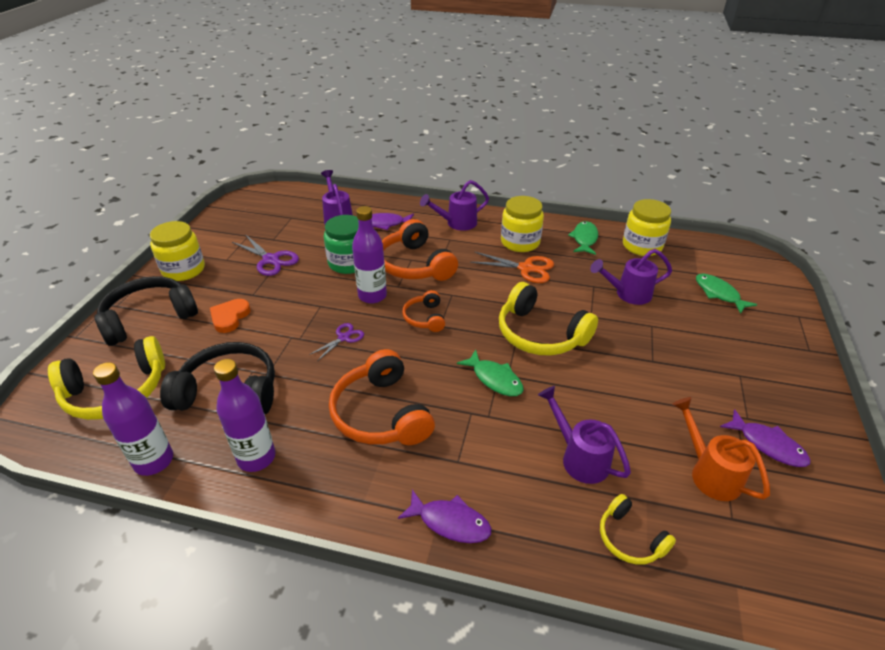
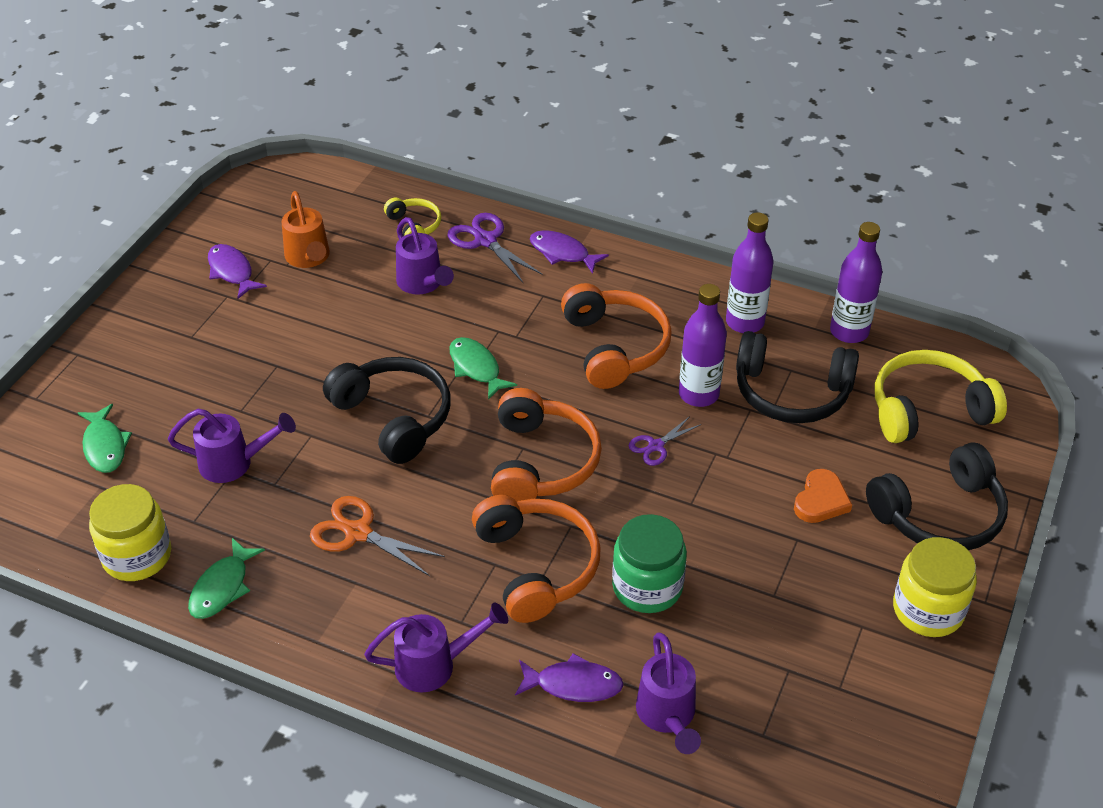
camera: 170 degrees left, 5 degrees up
purple scissors [232,234,299,276] -> purple scissors moved to [447,213,542,284]
purple bottle [352,206,387,304] -> purple bottle moved to [679,284,727,407]
orange headphones [402,290,445,332] -> orange headphones [491,388,602,502], size x1.86
yellow headphones [499,282,598,355] -> black headphones [323,357,450,464]
yellow jar [501,196,544,252] -> none

